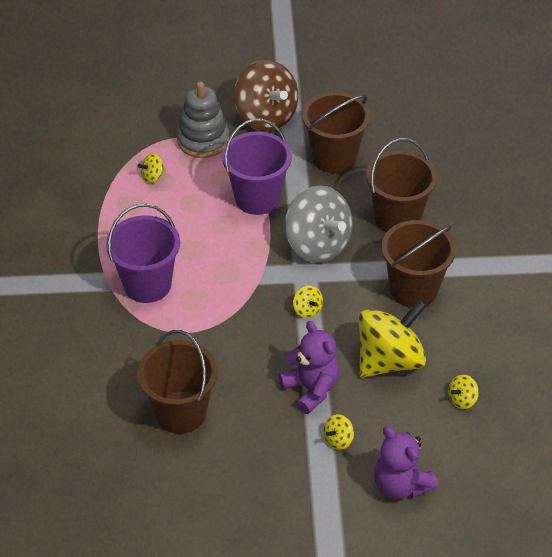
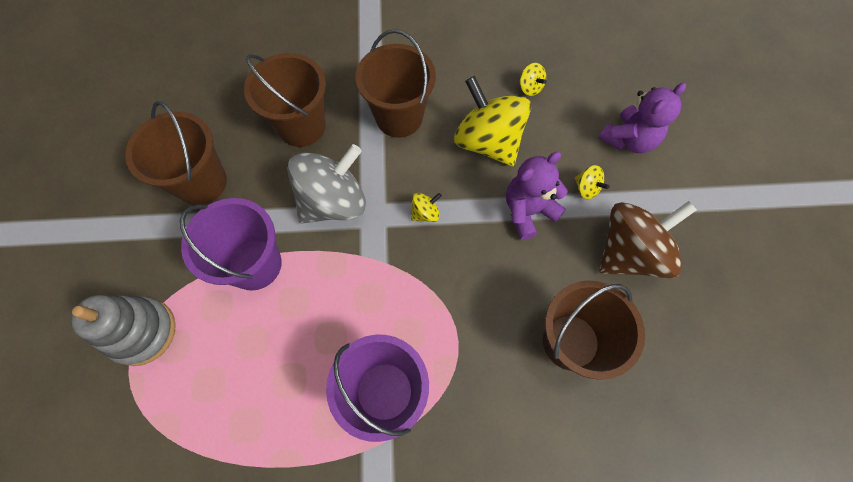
camera: 90 degrees left, 20 degrees up
yellow spinning top [138,153,166,183] -> none
brown spinning top [234,60,298,131] -> brown spinning top moved to [599,201,697,278]

